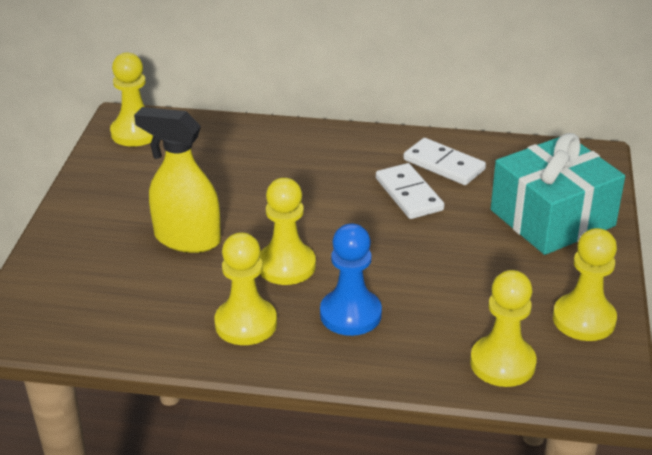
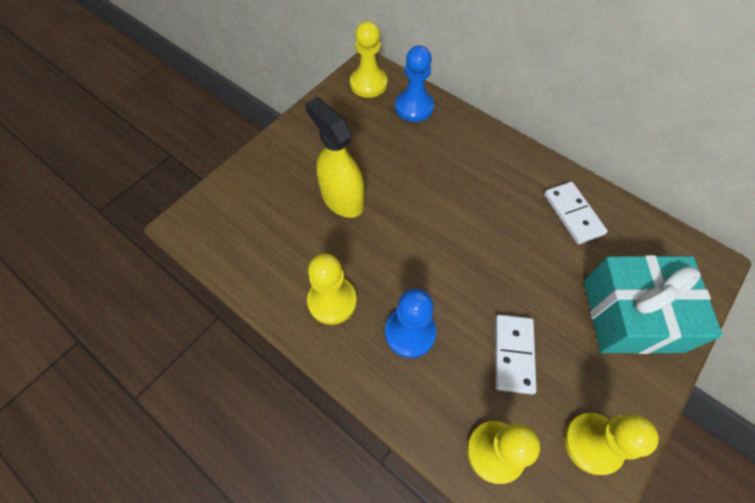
camera: 30 degrees right, 25 degrees up
yellow pawn [260,178,316,285] -> none
white domino [376,163,444,219] -> white domino moved to [495,315,537,394]
none -> blue pawn [395,45,434,122]

